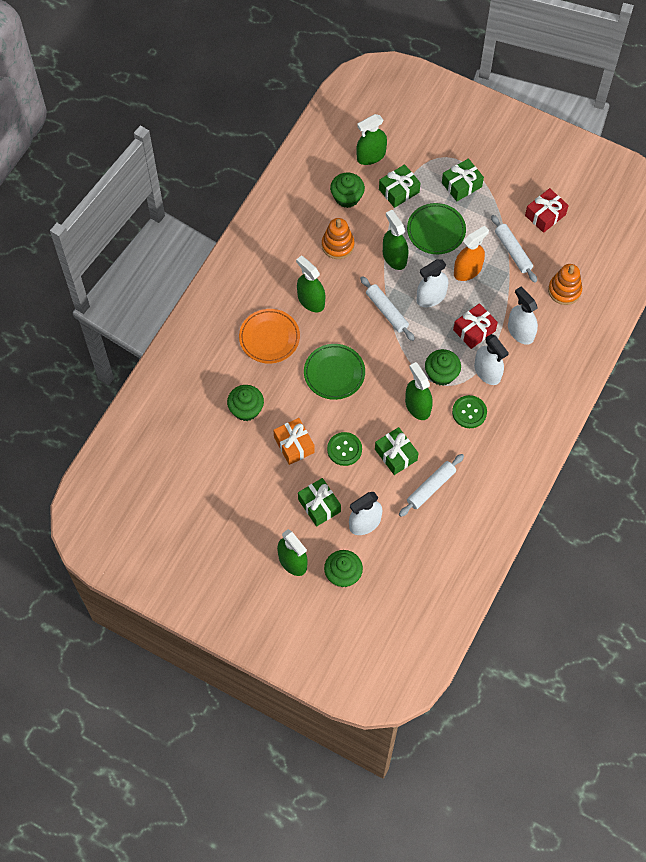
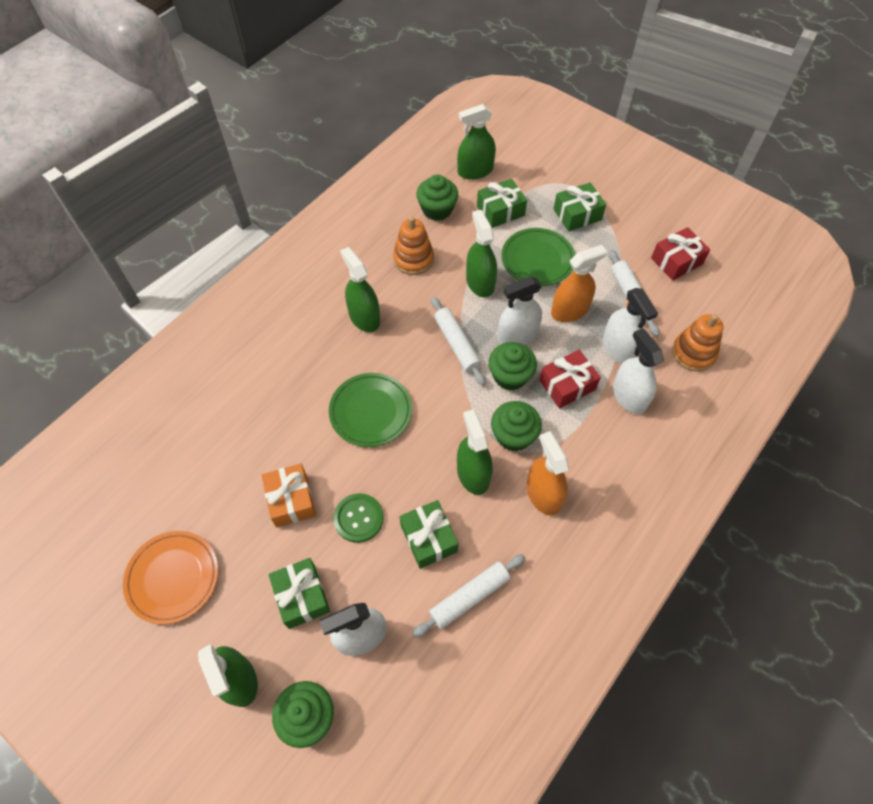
camera: 10 degrees right, 5 degrees down
green cupcake [227,385,264,421] -> green cupcake moved to [489,342,537,391]
orange plate [239,309,300,364] -> orange plate moved to [123,531,218,624]
green button [452,395,487,428] -> orange spray bottle [527,431,569,516]
white spray bottle [474,334,509,385] -> white spray bottle moved to [603,288,658,364]

